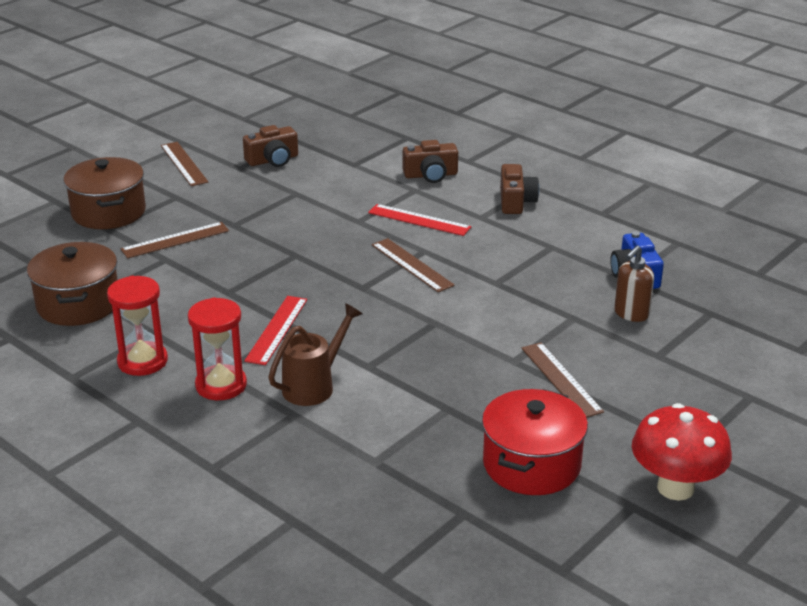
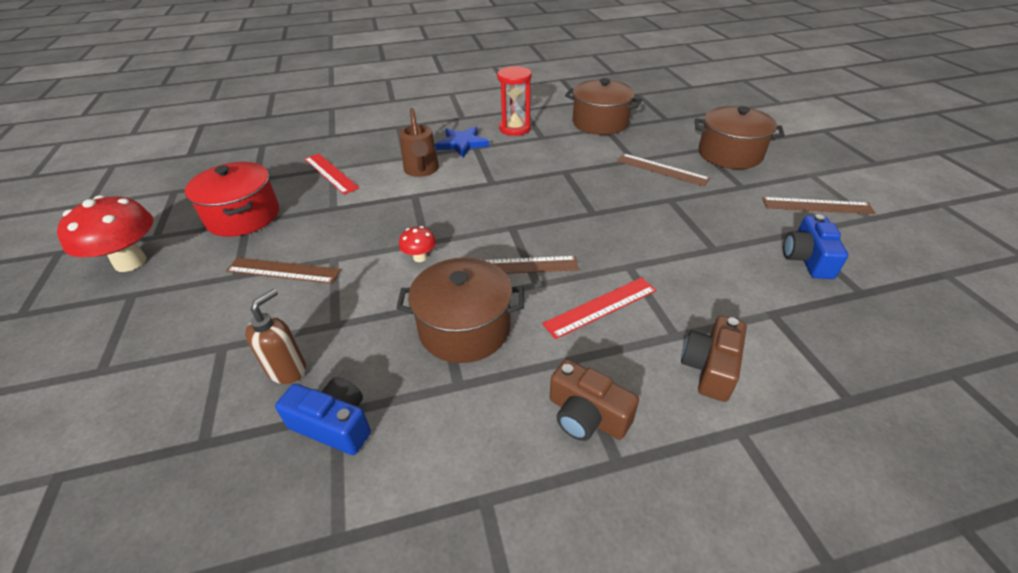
camera: 125 degrees right, 10 degrees up
brown ruler [121,222,229,259] -> brown ruler turned 60 degrees counterclockwise [617,154,710,187]
red hourglass [188,298,247,400] -> blue star [435,127,489,158]
brown camera [243,125,298,167] -> blue camera [783,215,848,279]
red ruler [244,296,307,365] -> red ruler moved to [305,153,359,194]
brown soap dispenser [614,245,654,322] -> brown soap dispenser turned 45 degrees clockwise [245,289,306,384]
none -> brown pot [396,257,524,363]
none -> red mushroom [399,226,436,262]

